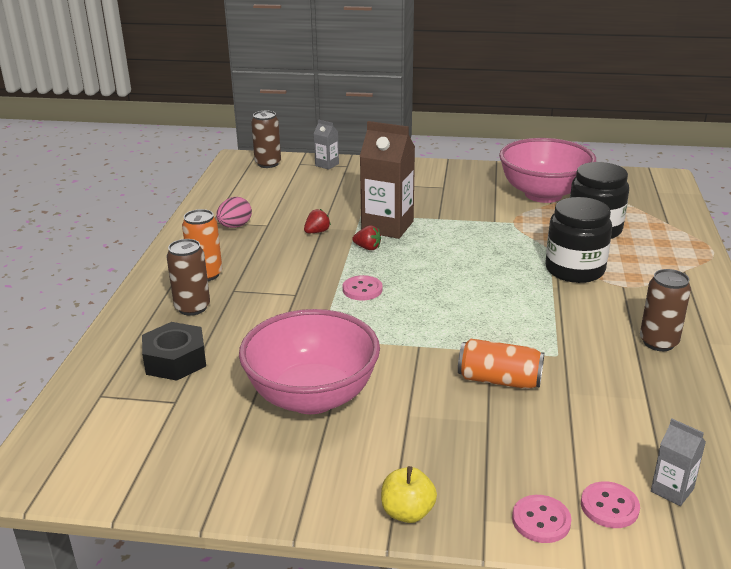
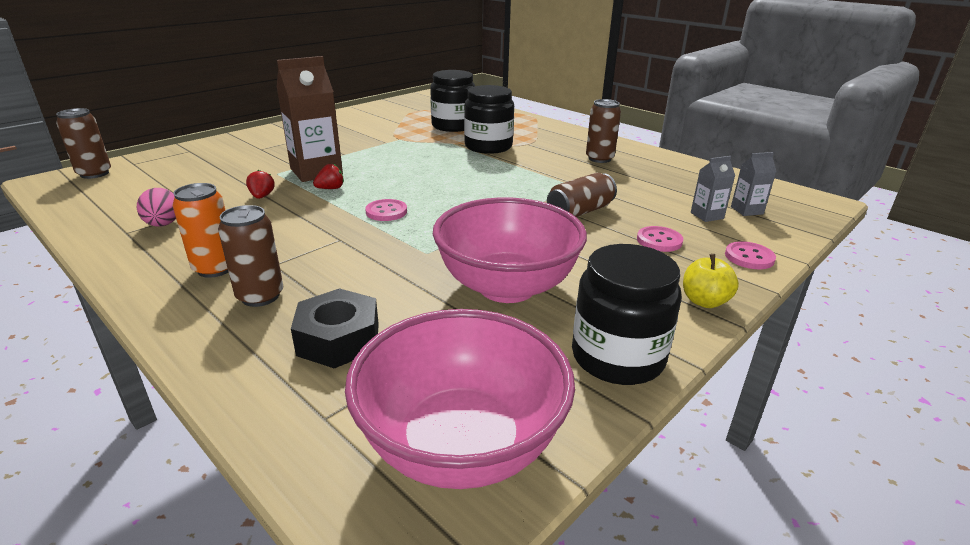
camera: 55 degrees left, 0 degrees up
grey carton [314,120,339,170] -> grey carton moved to [691,156,735,222]
orange can [458,339,544,389] -> brown can [547,173,617,217]
pink bowl [499,138,596,203] -> pink bowl moved to [345,309,575,489]
pink button [581,481,640,528] -> pink button moved to [637,226,683,252]
none -> black jar [572,244,682,385]

